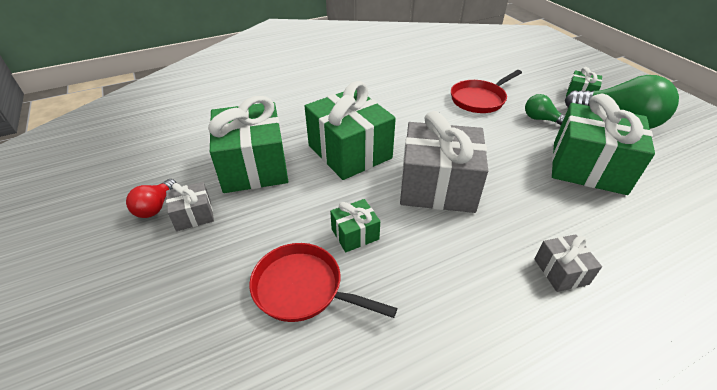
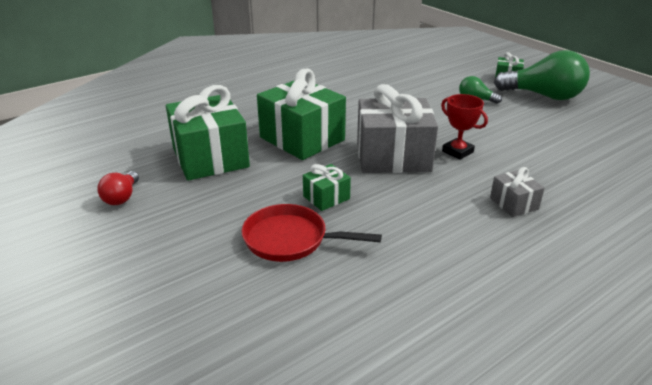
camera: 10 degrees left, 10 degrees down
grey gift [166,182,214,231] -> none
red pan [451,70,522,113] -> none
green gift [552,94,655,195] -> none
none -> red trophy [441,94,488,160]

